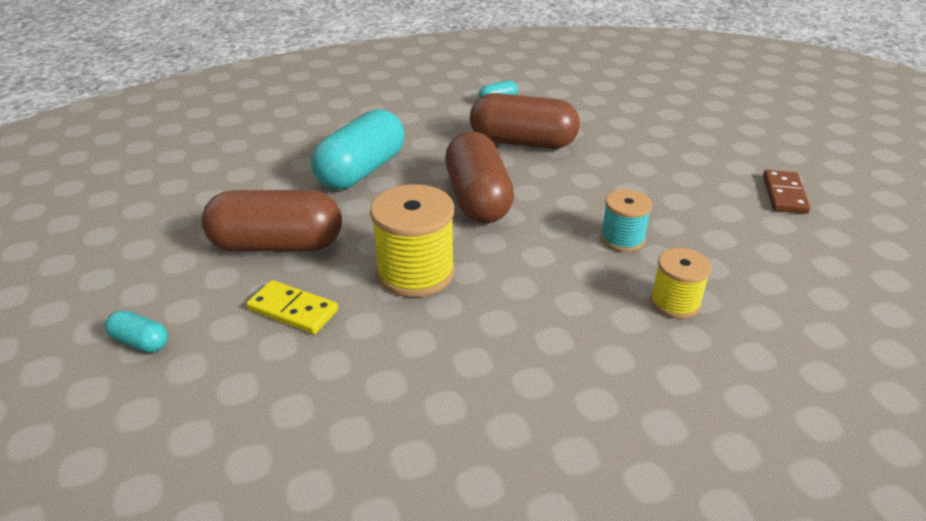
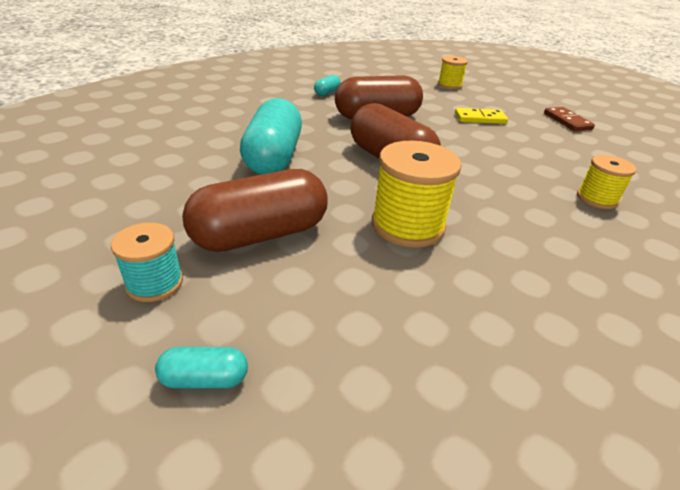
camera: 30 degrees left, 0 degrees up
yellow domino [246,280,338,334] -> yellow domino moved to [455,108,508,124]
turquoise spool [600,189,652,252] -> turquoise spool moved to [111,223,183,302]
none -> yellow spool [438,56,468,89]

